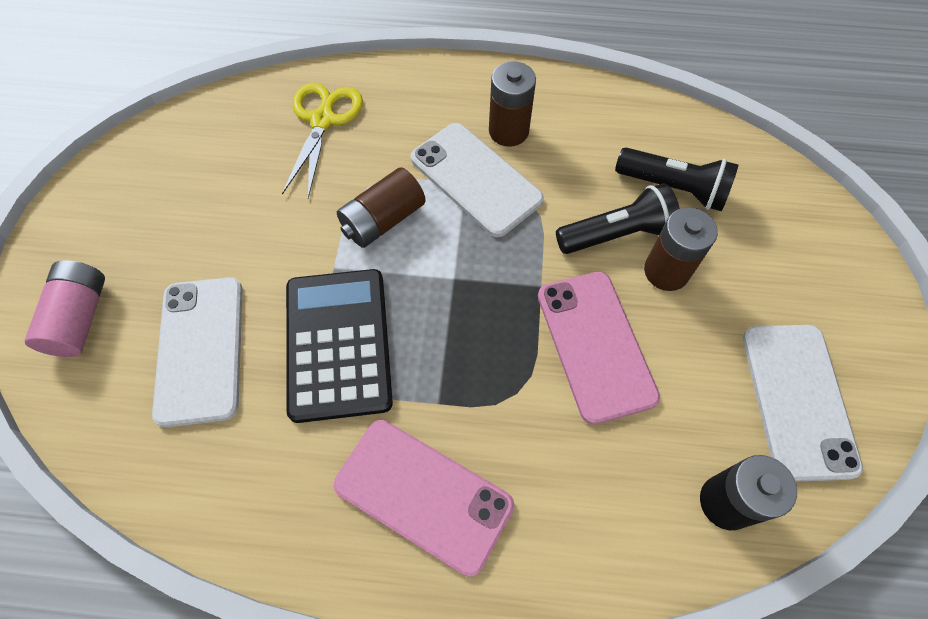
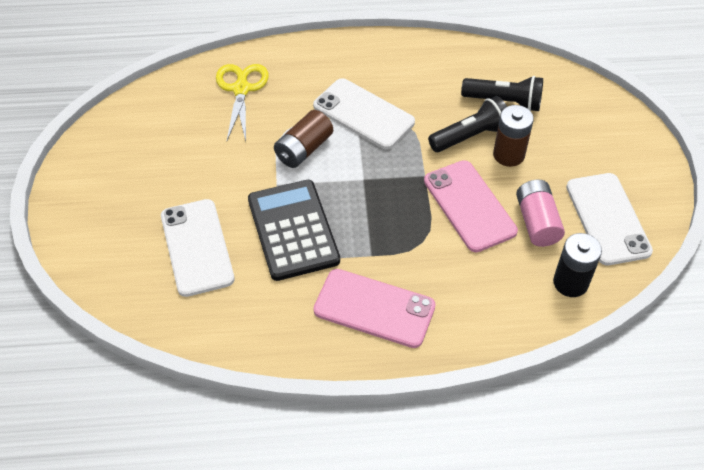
camera: 10 degrees left, 10 degrees down
pink battery [25,260,105,357] -> pink battery moved to [516,179,565,247]
brown battery [489,61,536,147] -> none

